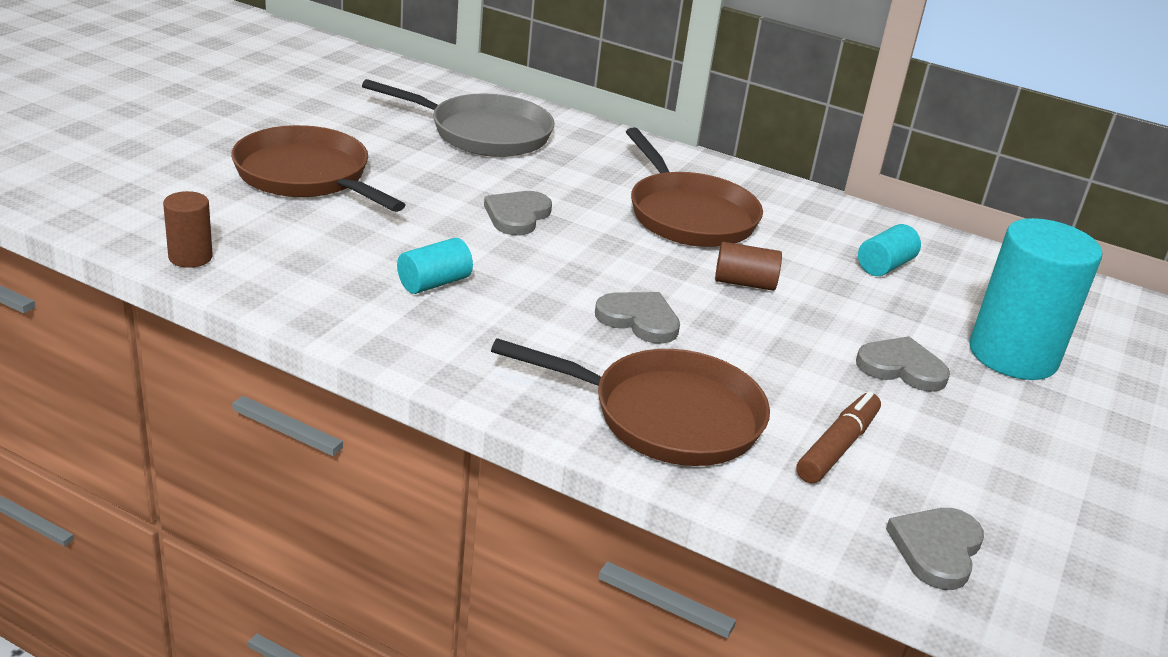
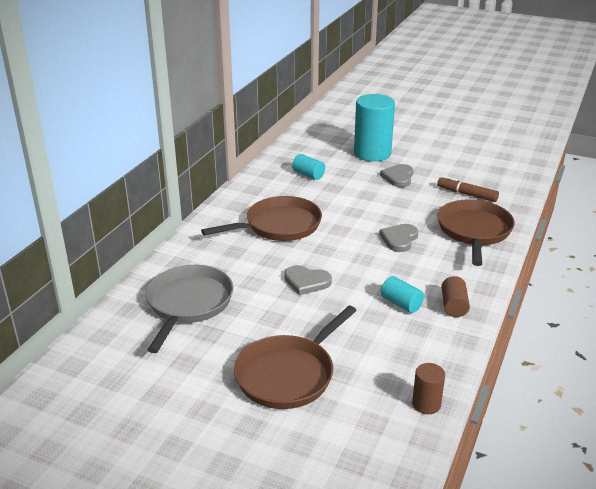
camera: 90 degrees left, 0 degrees up
brown cylinder [715,242,782,291] -> brown cylinder moved to [441,276,470,317]
grey heart [886,508,984,590] -> none

